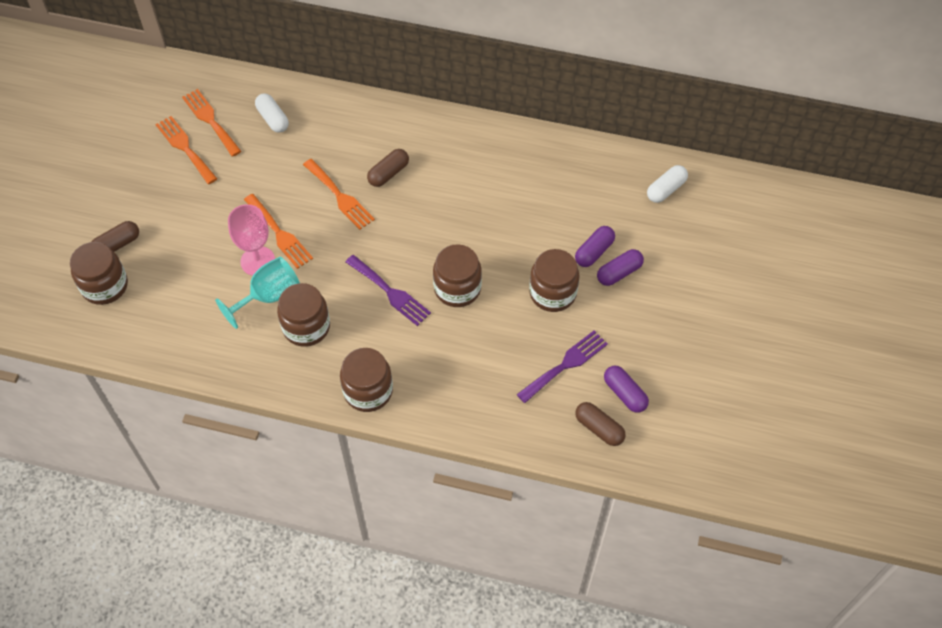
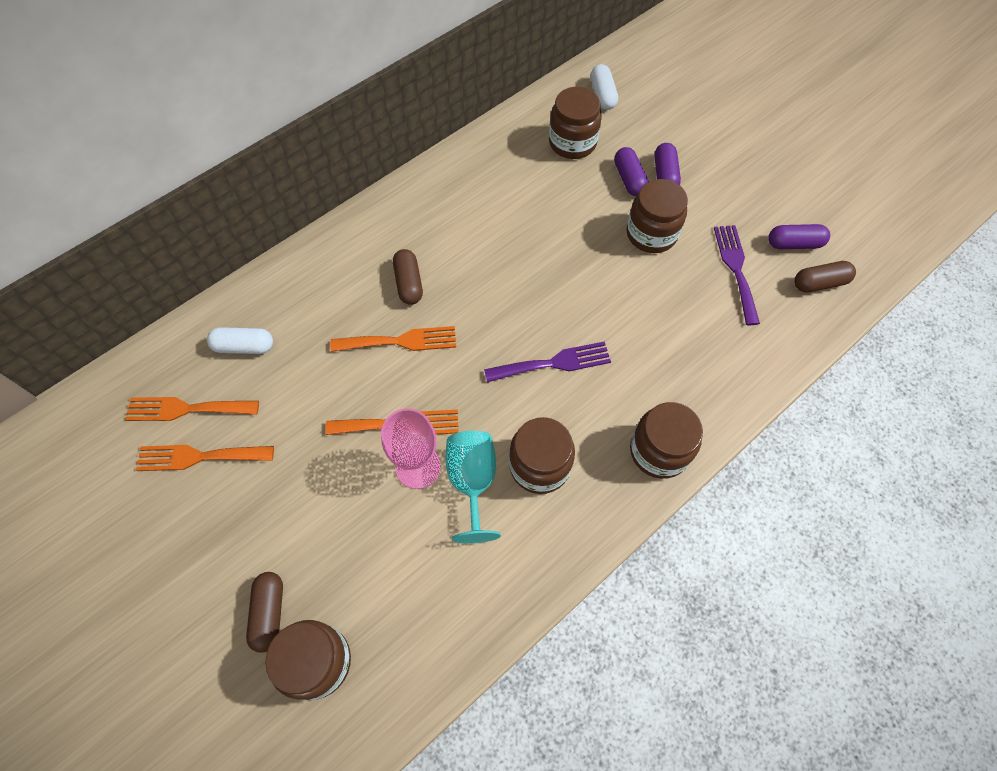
camera: 55 degrees left, 5 degrees up
brown jar [433,244,482,307] -> brown jar moved to [549,87,602,159]

